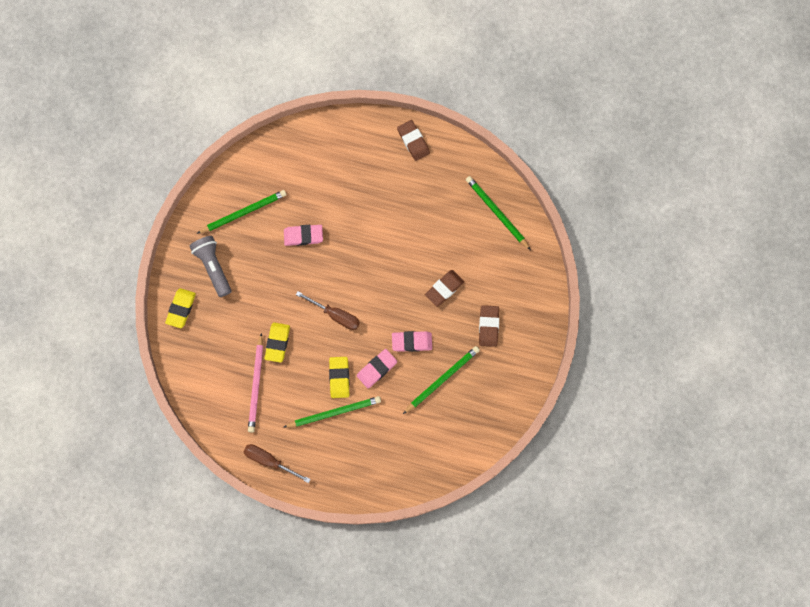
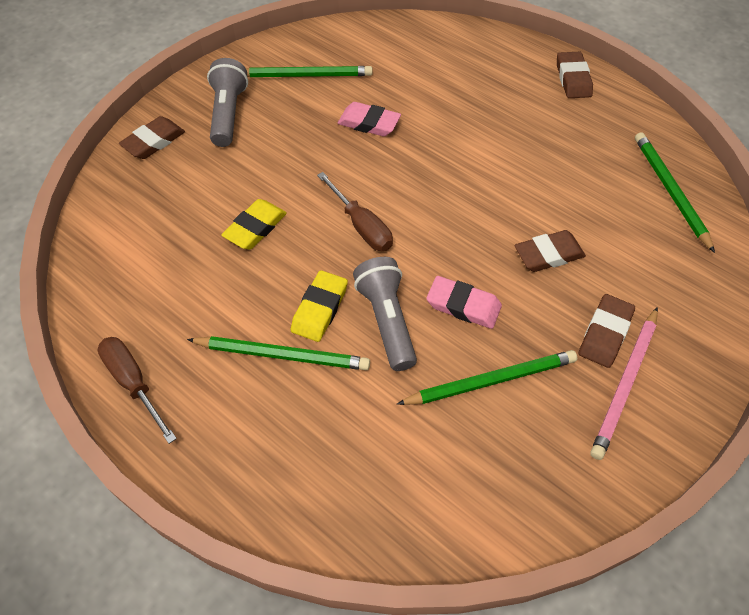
camera: 25 degrees right, 20 degrees down
yellow eraser [165,288,196,328] -> brown eraser [119,116,185,159]
pink pencil [248,333,263,433] -> pink pencil moved to [590,307,658,460]
pink eraser [357,349,397,388] -> grey flashlight [353,257,417,371]

